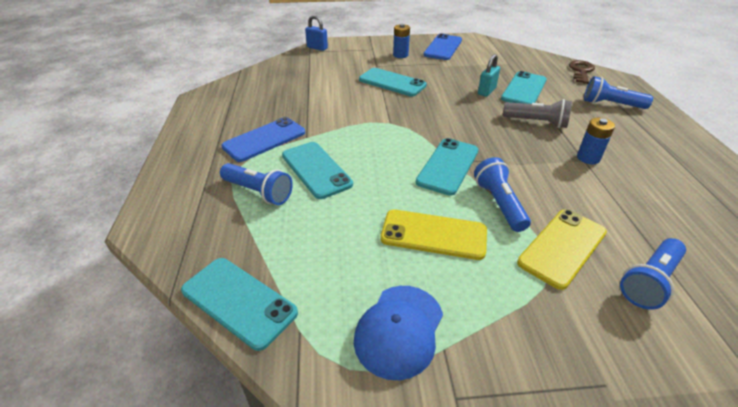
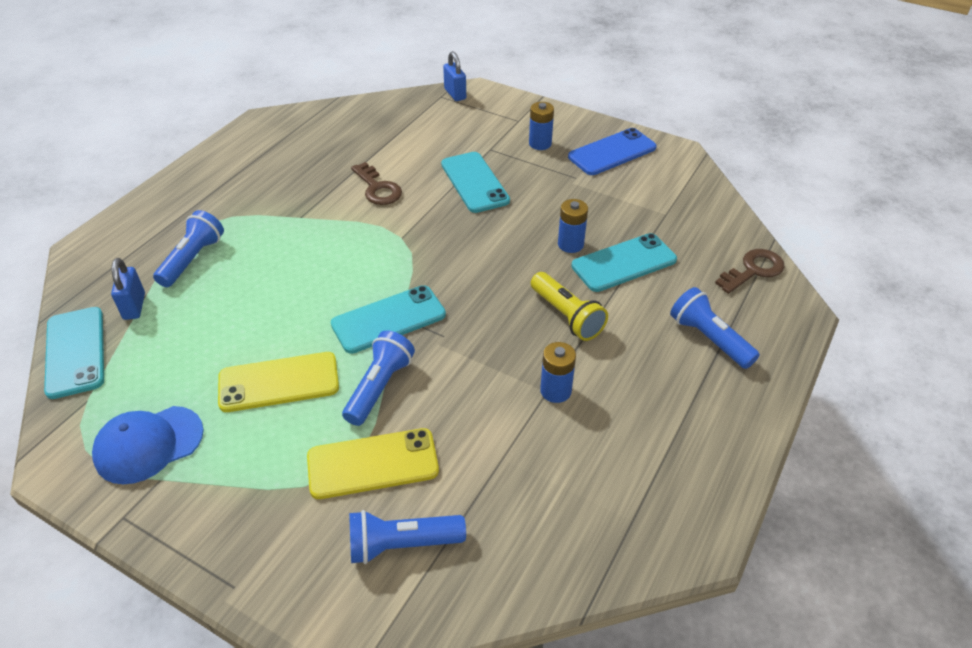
camera: 35 degrees right, 5 degrees up
blue flashlight [220,163,293,205] -> blue flashlight turned 135 degrees counterclockwise [153,210,224,287]
blue phone [221,117,305,162] -> none
turquoise phone [282,142,353,199] -> none
yellow phone [380,209,487,260] -> yellow phone turned 60 degrees counterclockwise [218,352,339,412]
turquoise padlock [478,54,500,97] -> blue battery [558,199,588,253]
grey flashlight [503,99,572,128] -> yellow flashlight [531,272,608,341]
none -> blue padlock [111,258,145,320]
none -> brown key [351,162,402,205]

